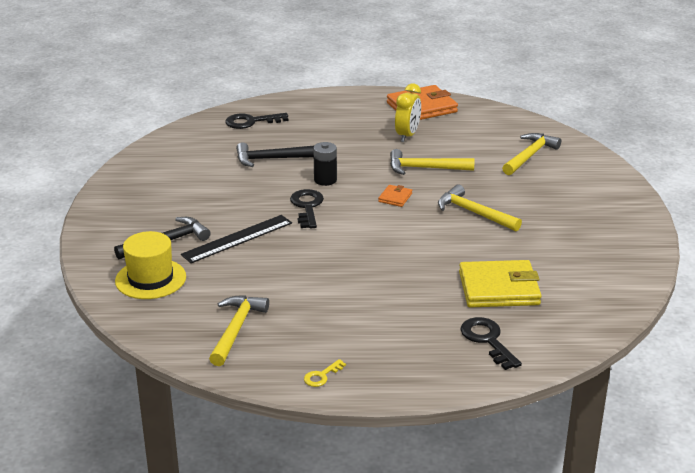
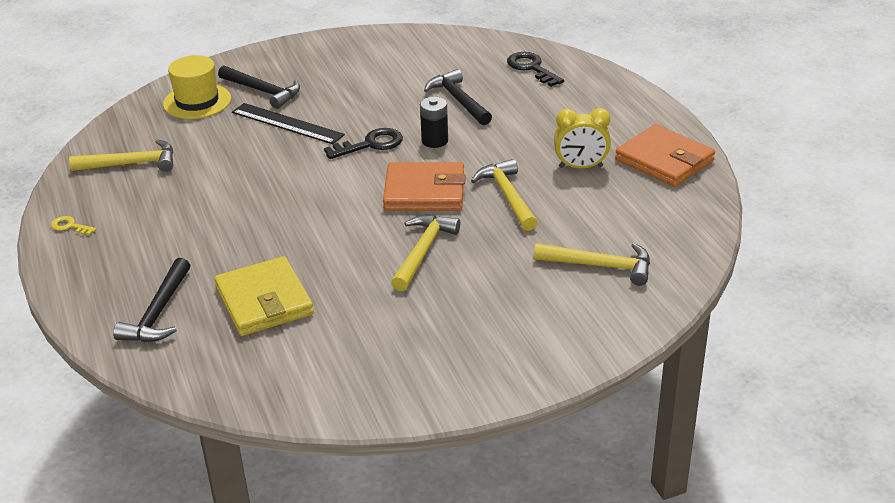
camera: 70 degrees right, 5 degrees up
orange wallet [378,185,412,207] -> orange wallet [383,162,466,211], size x2.19
black key [460,317,522,370] -> black hammer [113,258,190,342]

